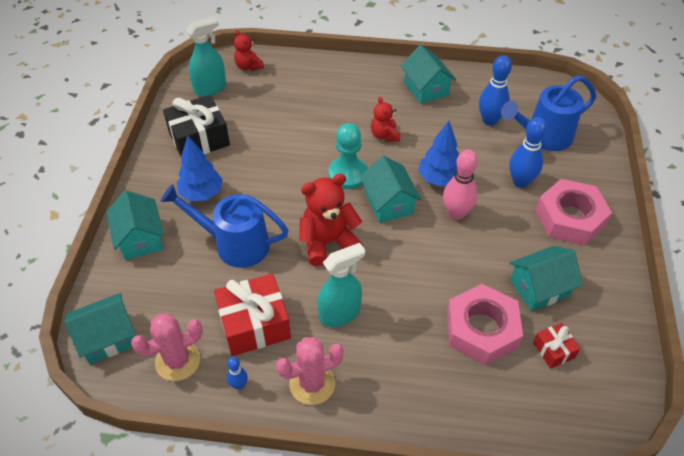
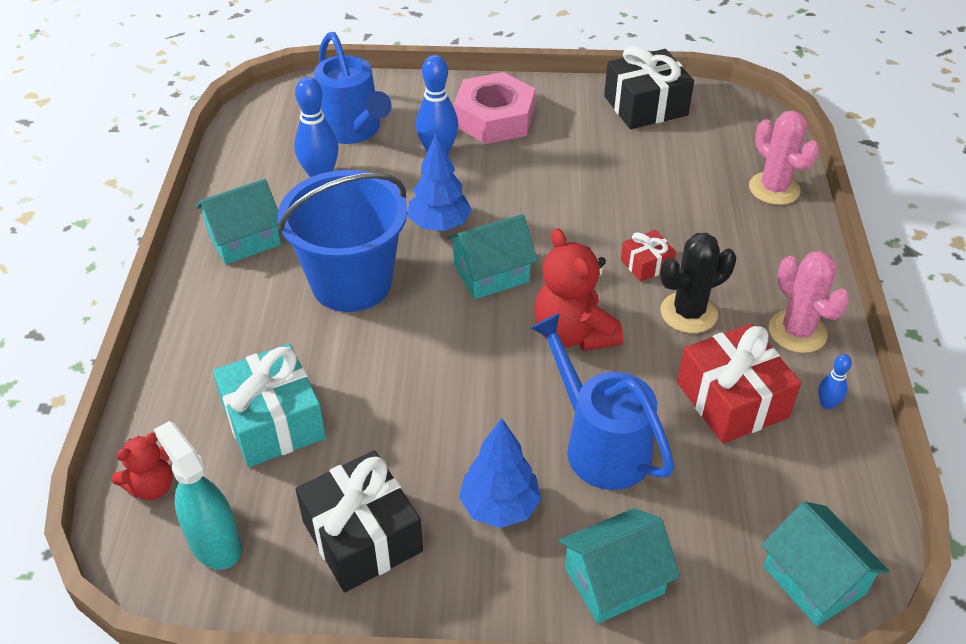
camera: 95 degrees left, 5 degrees down
pink cactus [131,313,203,381] -> pink cactus moved to [749,111,820,205]
blue watering can [161,184,288,268] -> blue watering can turned 135 degrees clockwise [530,313,674,490]
turquoise spray bottle [317,243,365,327] -> black cactus [660,233,736,333]
turquoise pawn [329,123,368,189] -> none
red teddy bear [371,97,400,142] -> blue bucket [278,170,407,312]
pink bowling pin [443,149,478,220] -> none
pink nut [447,284,523,365] -> none
turquoise house [510,246,583,311] -> none
red gift [533,323,580,368] -> red gift moved to [621,230,676,282]
none -> turquoise gift [213,344,326,467]
none -> black gift [604,45,694,129]

